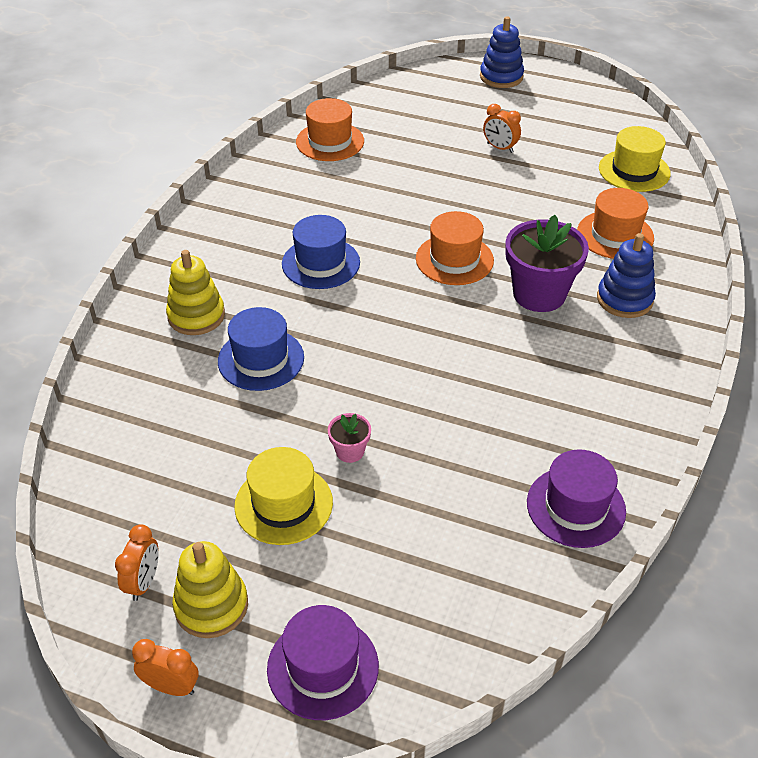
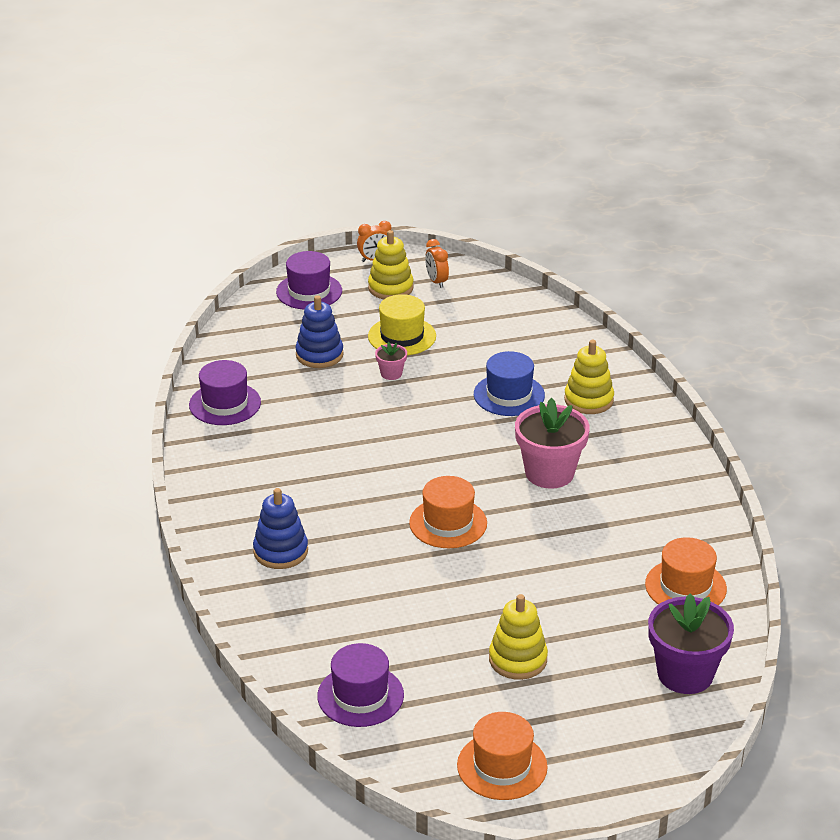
camera: 145 degrees right, 10 degrees down
blue hat [282,215,360,289] -> pink flower pot [515,398,590,489]
blue stacking toy [480,16,524,88] -> blue stacking toy moved to [295,295,344,368]
orange clock [483,104,521,153] -> yellow stacking toy [489,594,548,680]
purple flower pot [505,215,589,312] -> purple flower pot moved to [648,594,734,694]
orange hat [577,188,654,259] -> orange hat moved to [457,712,548,800]
yellow hat [599,126,671,192] -> purple hat [317,643,404,727]

